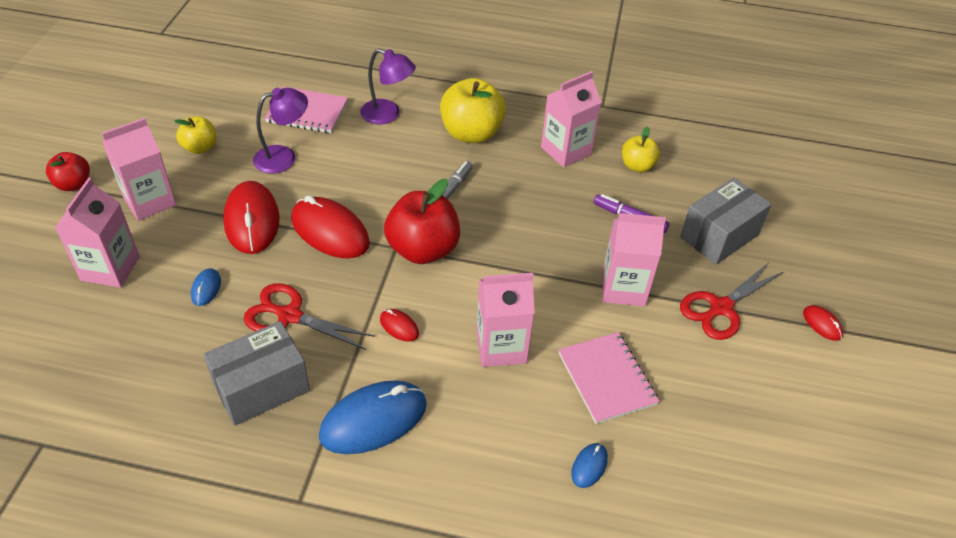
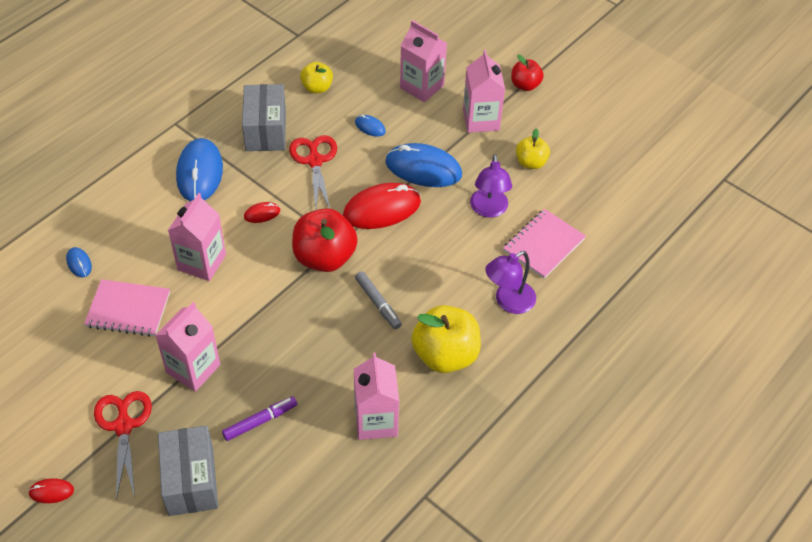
camera: 120 degrees right, 5 degrees up
red mouse [223,181,280,254] -> blue mouse [385,143,462,187]
red scissors [244,283,375,350] -> red scissors turned 60 degrees counterclockwise [289,135,337,210]
yellow apple [622,127,660,172] -> yellow apple moved to [300,62,333,93]

